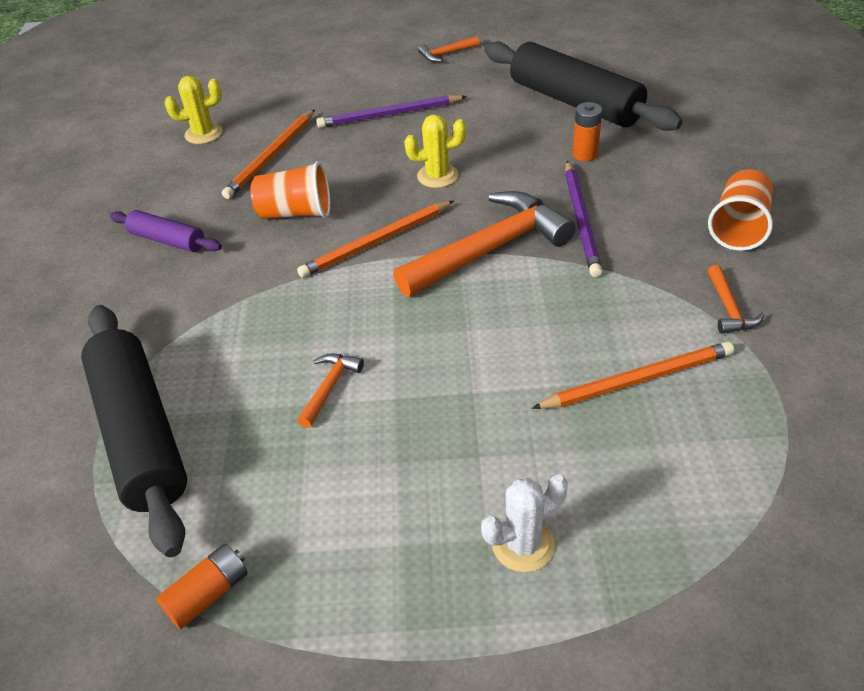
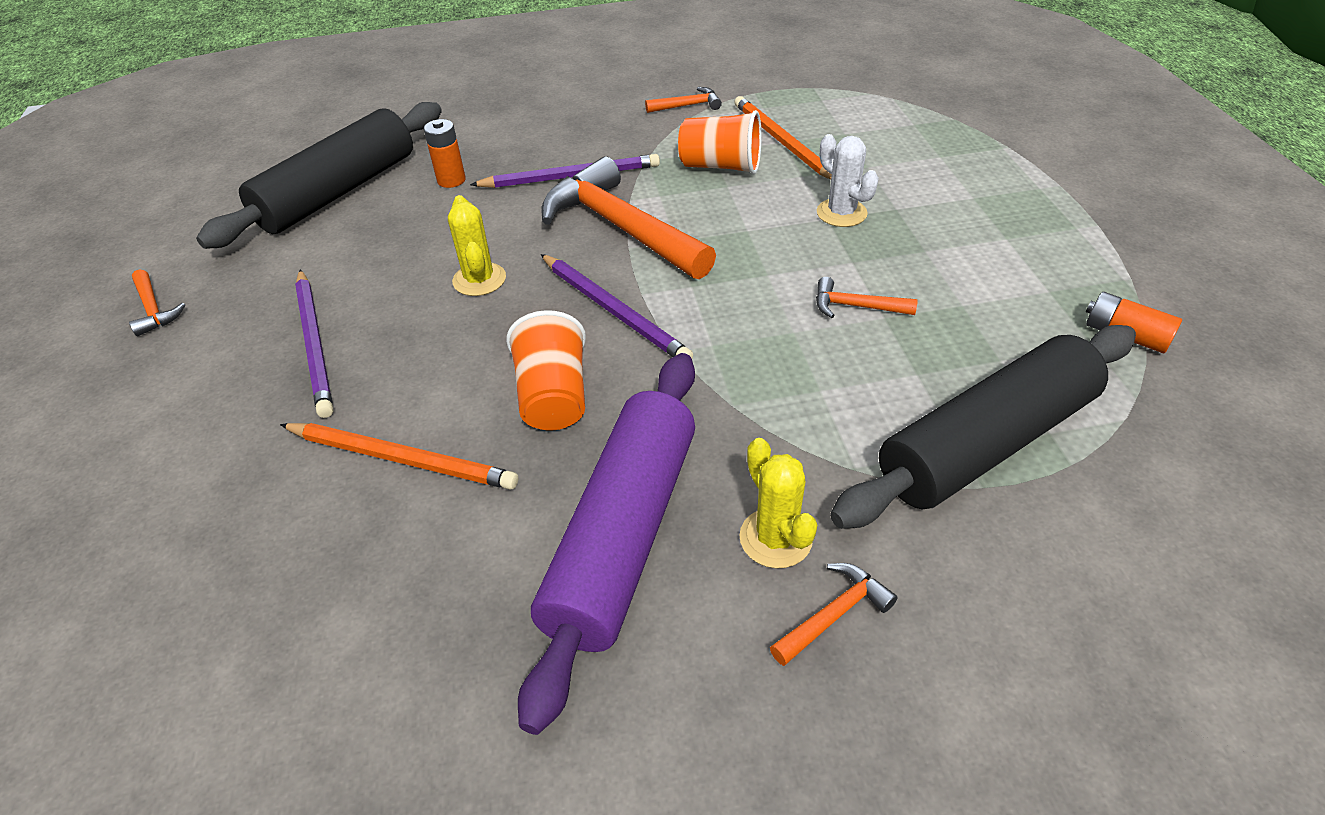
camera: 100 degrees left, 0 degrees up
purple rolling pin [110,210,222,252] -> purple rolling pin [518,353,695,735], size x2.00
yellow cactus [165,76,222,144] -> yellow cactus moved to [739,438,817,568]
orange pencil [297,201,454,278] -> purple pencil [541,254,693,358]
white cactus [481,475,568,572] -> white cactus moved to [817,134,879,227]
orange cup [708,169,773,251] -> orange cup moved to [678,110,762,174]
none -> orange hammer [770,563,898,666]

